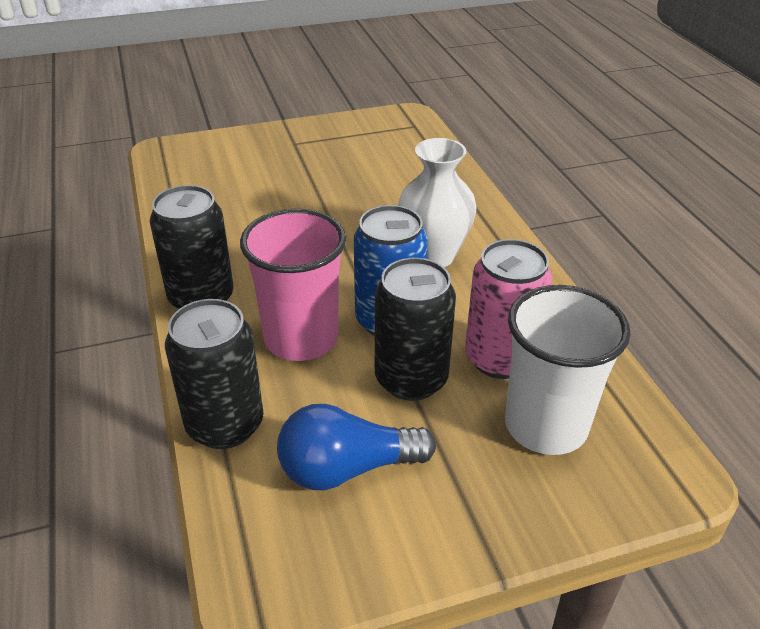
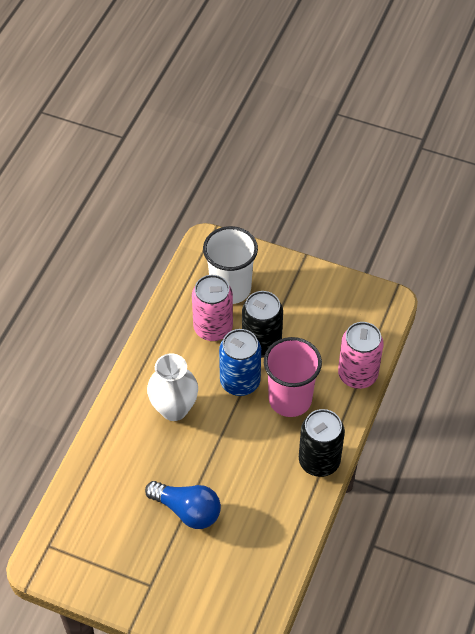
camera: 140 degrees left, 15 degrees up
black can [165,299,263,449] -> pink can [338,322,384,389]
blue light bulb [277,404,436,490] -> blue light bulb moved to [145,481,221,529]

